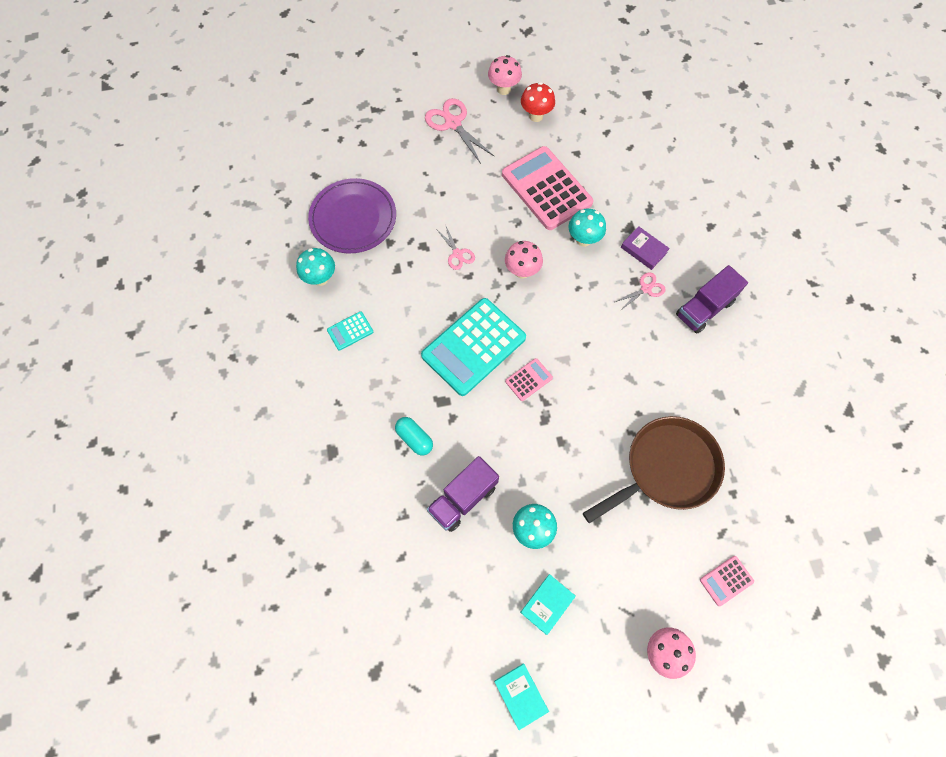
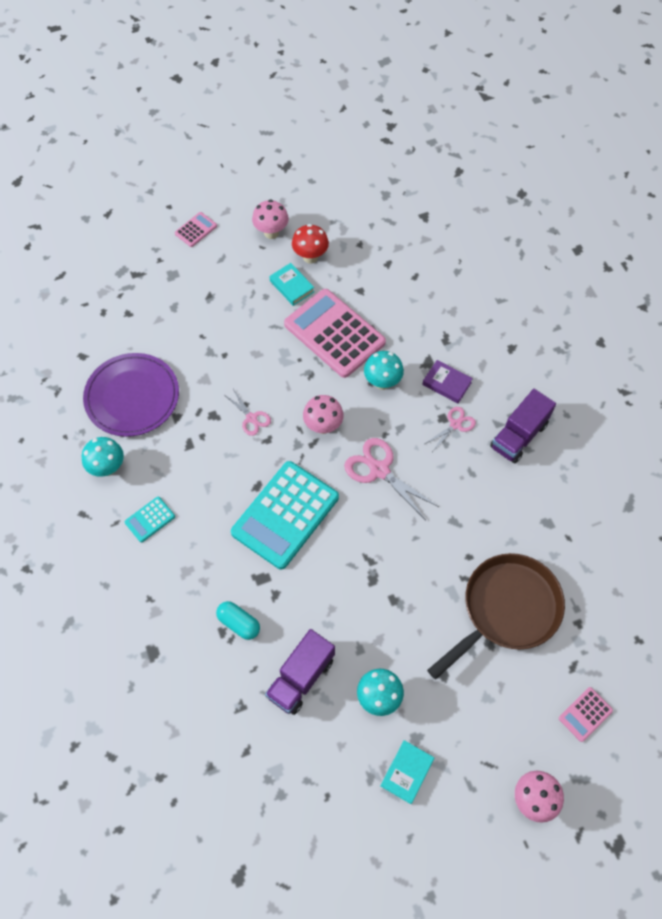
camera: 10 degrees left, 5 degrees down
pink scissors [425,98,495,164] -> pink scissors moved to [344,438,439,519]
turquoise book [494,663,549,730] -> turquoise book moved to [269,263,314,306]
pink calculator [505,358,553,401] -> pink calculator moved to [175,212,217,247]

